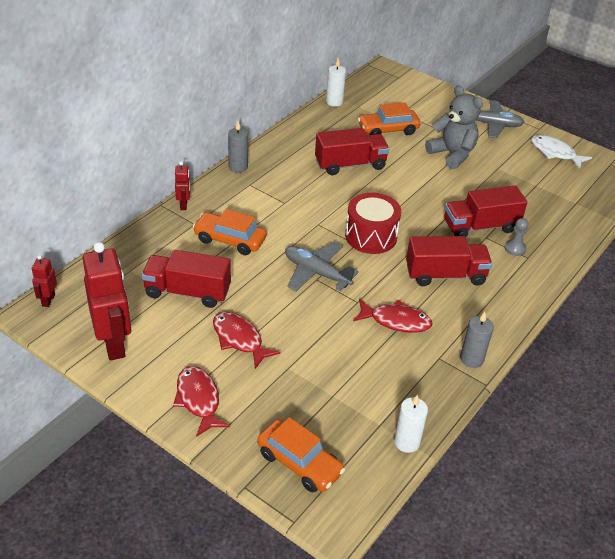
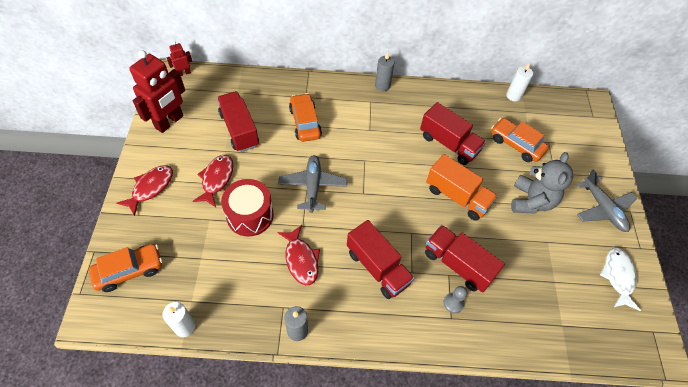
camera: 55 degrees right, 15 degrees up
red robot [175,161,190,210] -> none
orange car [257,417,345,493] -> orange car turned 120 degrees counterclockwise [89,244,162,292]
red drum [345,193,401,254] -> red drum moved to [221,179,274,237]
none -> orange truck [426,154,498,221]

